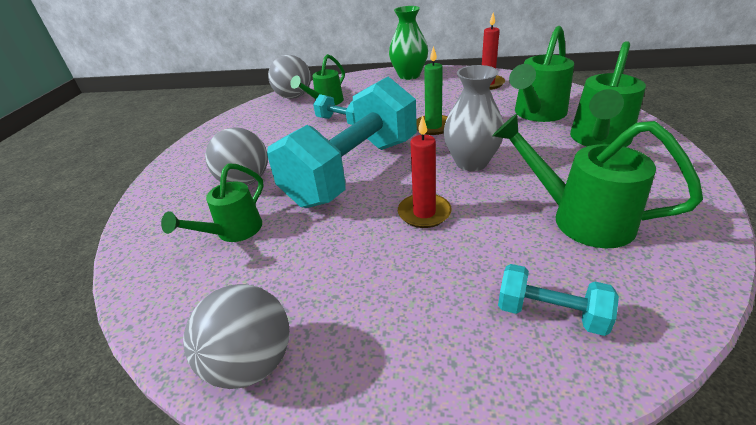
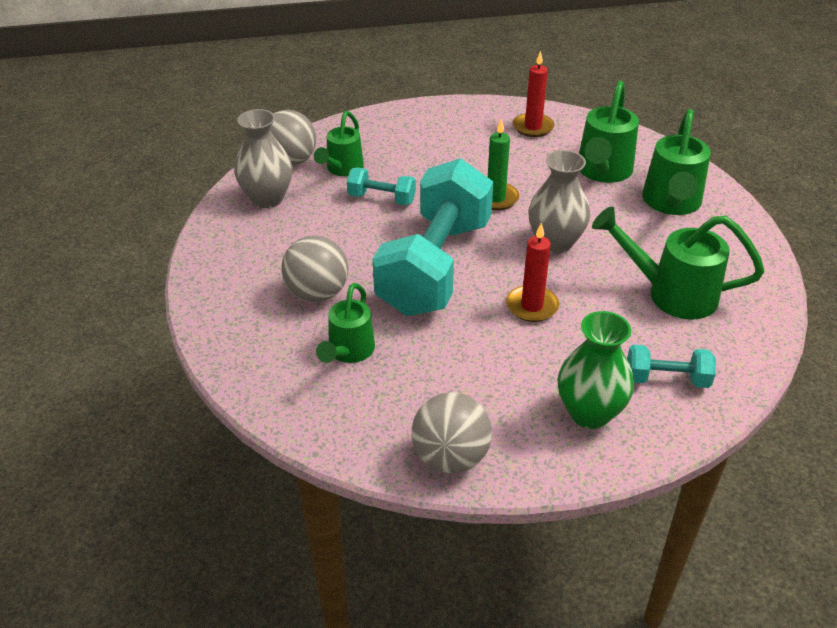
camera: 20 degrees left, 5 degrees up
green vase [389,6,428,80] -> green vase moved to [558,311,634,429]
none -> grey vase [234,109,293,208]

